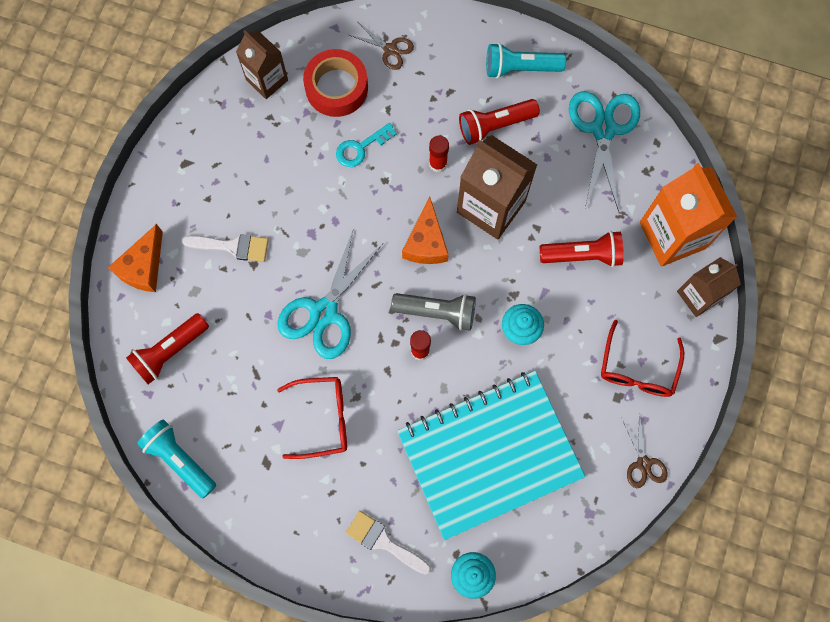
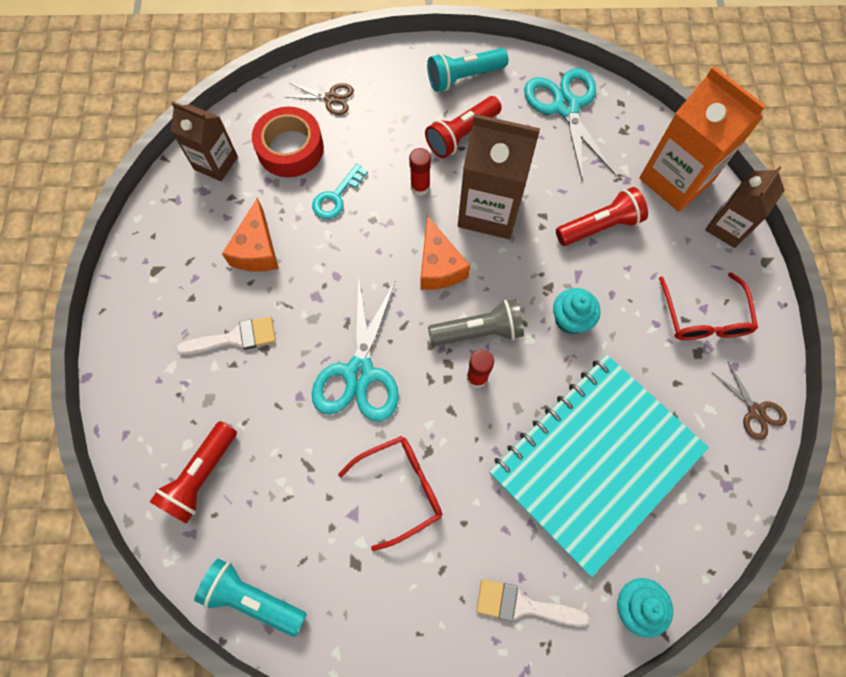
camera: 20 degrees left, 5 degrees down
orange cheese [108,224,163,292] -> orange cheese moved to [222,198,279,272]

